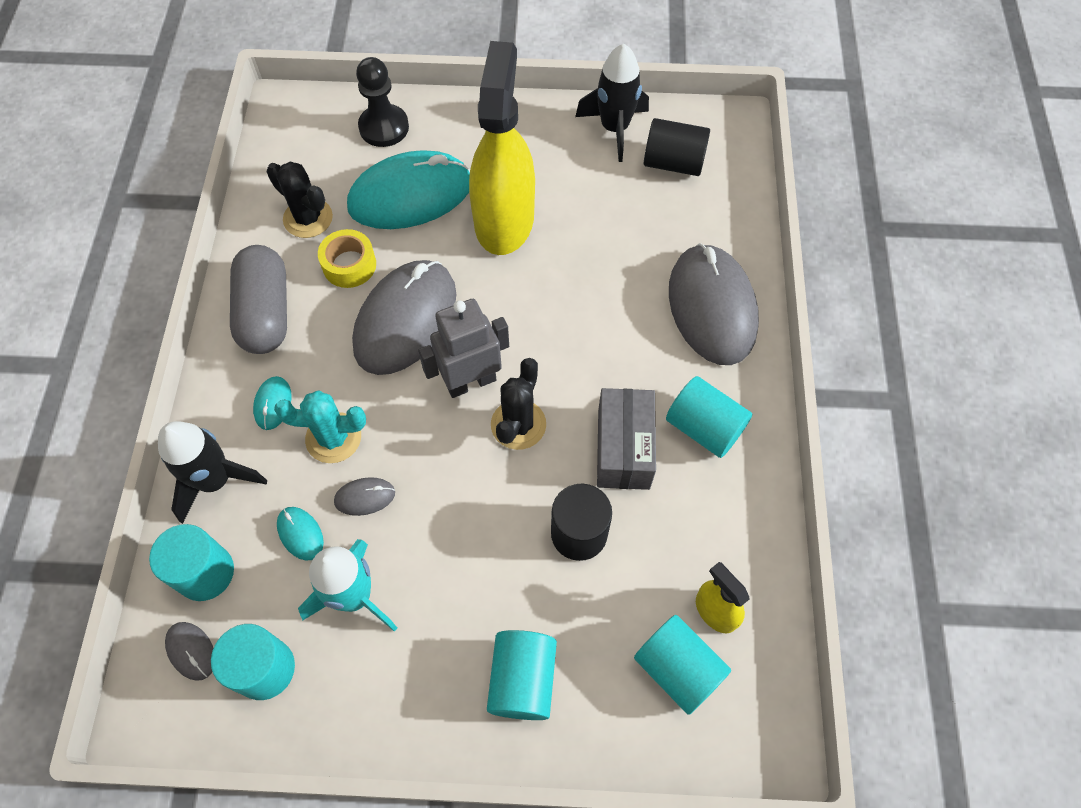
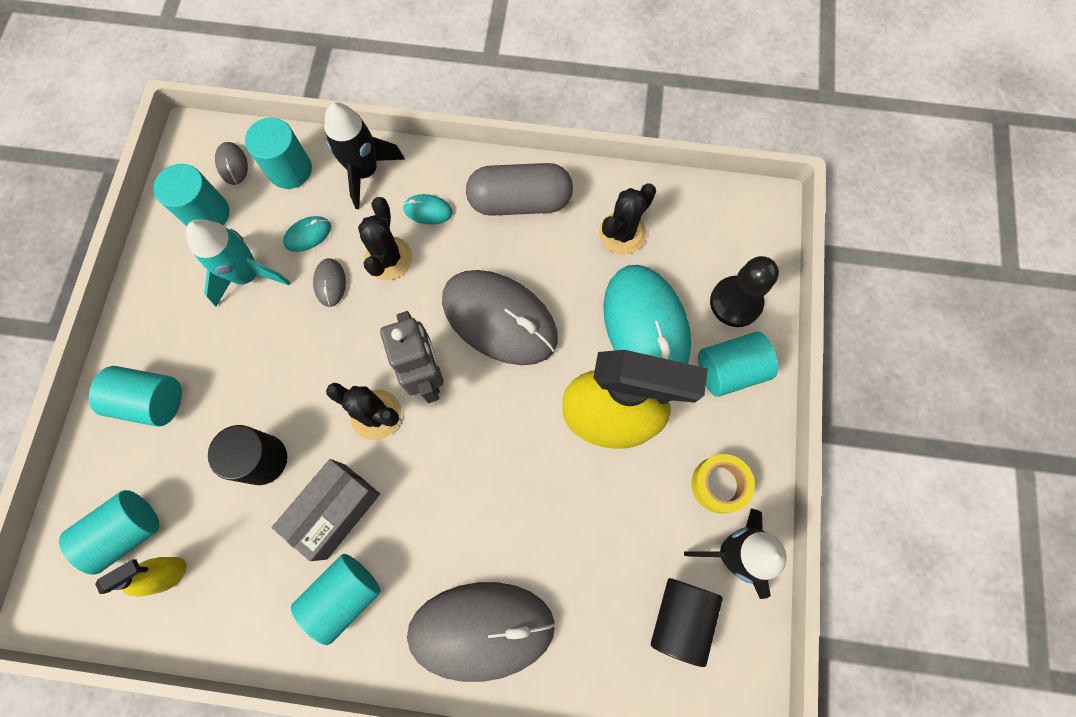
camera: 95 degrees right, 10 degrees up
grey mouse [165,622,213,681] -> grey mouse turned 75 degrees counterclockwise [215,142,248,185]
turquoise cactus [274,390,366,463] -> black cactus [358,197,412,280]
yellow tape [318,229,376,288] -> yellow tape moved to [691,454,755,513]
grey box [597,388,656,490] -> grey box turned 60 degrees counterclockwise [272,459,380,561]
none -> turquoise cylinder [698,332,778,397]

